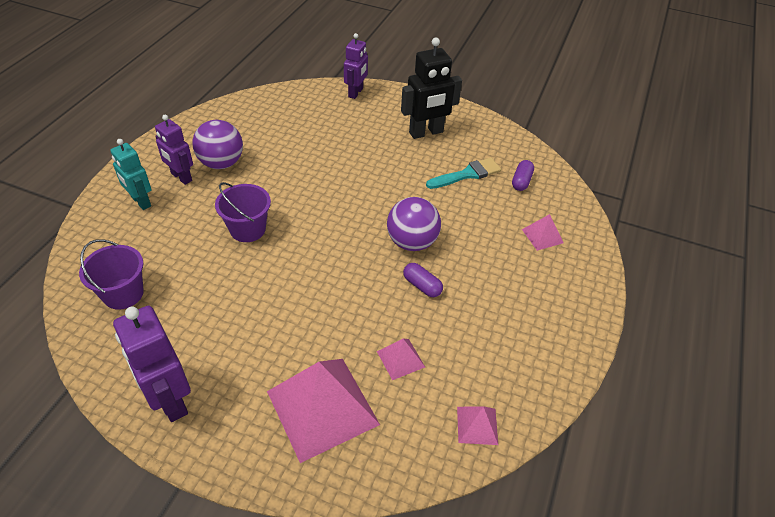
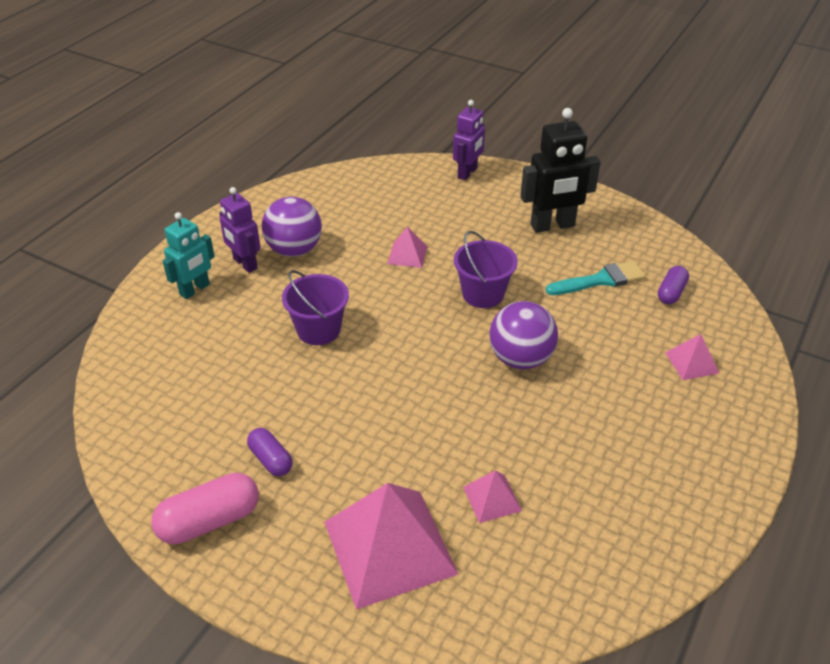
camera: 10 degrees right, 5 degrees down
purple bucket [79,239,144,310] -> purple bucket moved to [454,231,518,308]
turquoise robot [110,139,152,210] -> turquoise robot turned 105 degrees counterclockwise [163,212,215,299]
purple robot [113,306,191,422] -> pink capsule [151,473,259,544]
purple capsule [403,263,443,297] -> purple capsule moved to [247,428,293,476]
pink pyramid [457,406,498,445] -> pink pyramid moved to [387,227,428,268]

